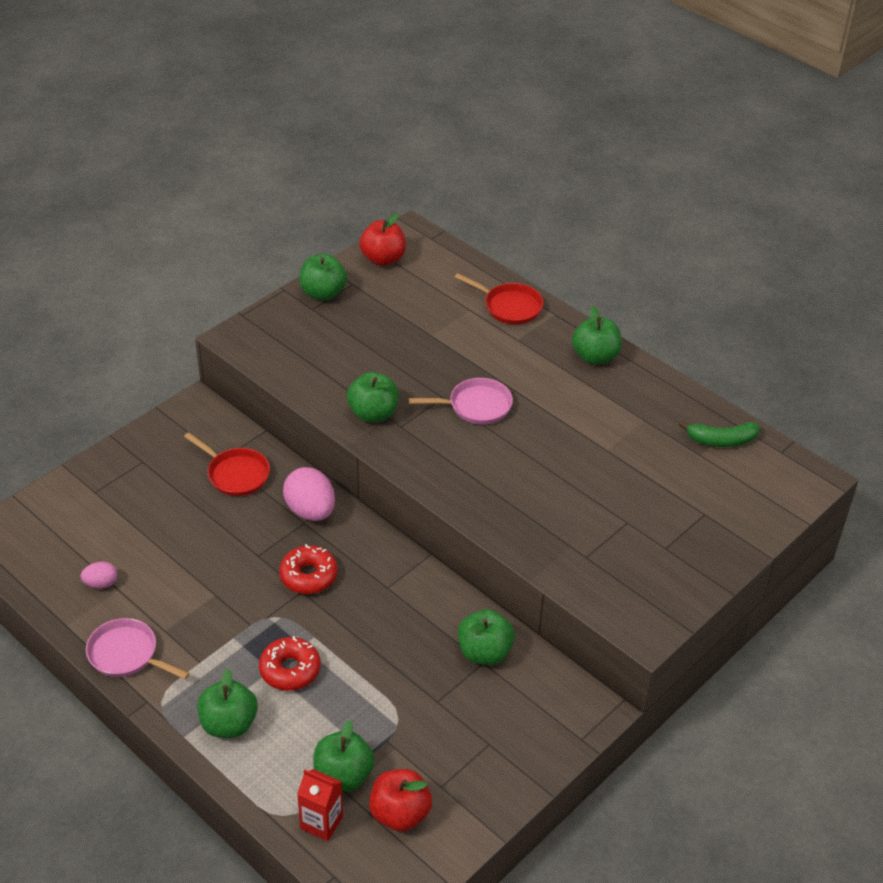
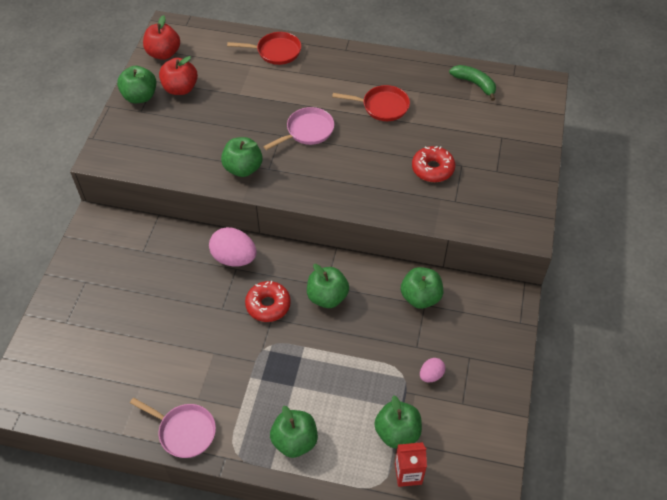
camera: 30 degrees left, 10 degrees up
pink egg [80,562,117,589] -> pink egg moved to [420,358,445,383]
pink pan [86,618,190,680] -> pink pan turned 150 degrees counterclockwise [130,398,216,458]
red pan [184,432,270,496] -> red pan moved to [332,85,410,121]
red donut [259,636,321,691] -> red donut moved to [412,146,455,182]
red apple [369,769,432,831] -> red apple moved to [159,56,198,95]
green apple [572,306,622,365] -> green apple moved to [307,264,349,308]
green banana [679,421,760,447] -> green banana turned 105 degrees counterclockwise [449,65,496,101]

